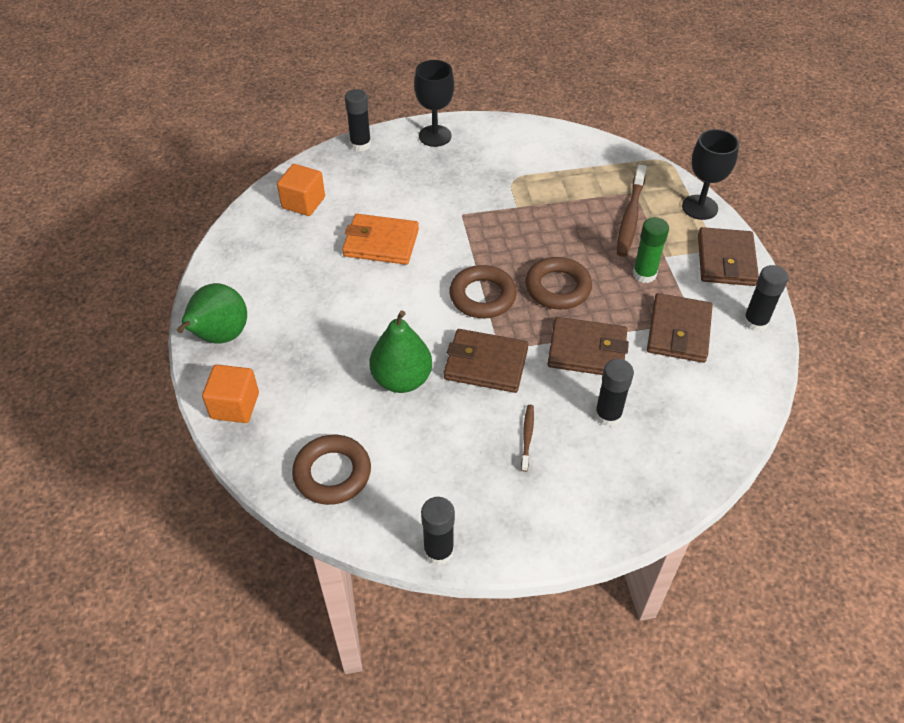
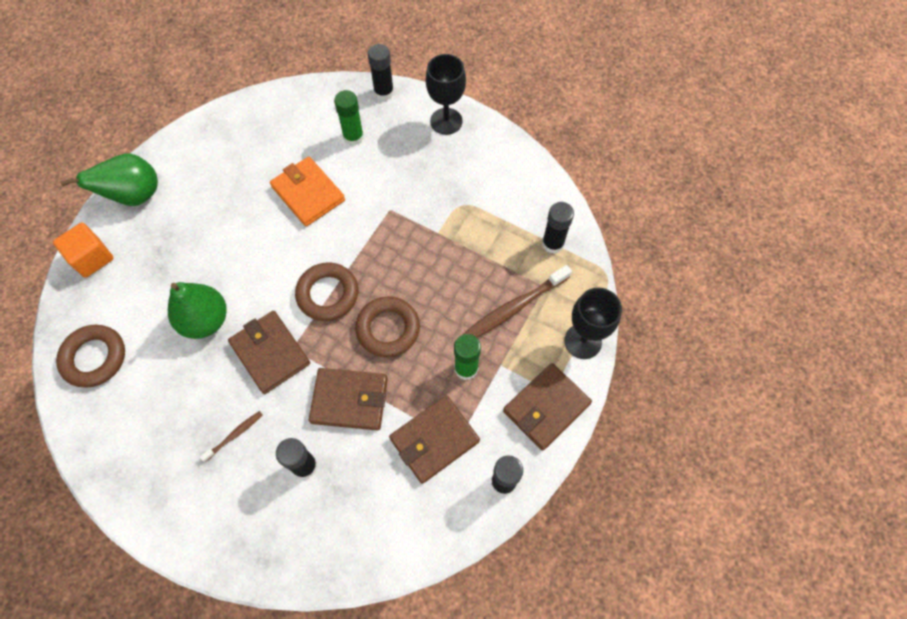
camera: 40 degrees right, 15 degrees up
orange cube [277,164,325,216] -> none
black glue stick [421,497,455,565] -> black glue stick moved to [542,202,574,254]
brown wallet [548,317,629,375] -> brown wallet turned 45 degrees counterclockwise [309,368,388,431]
none -> green glue stick [334,90,364,146]

